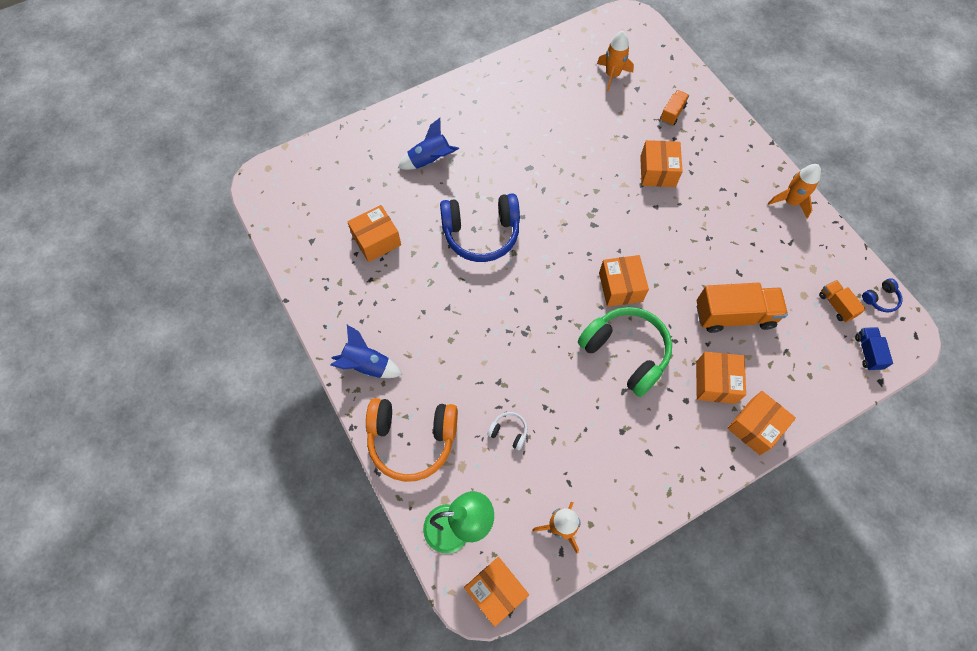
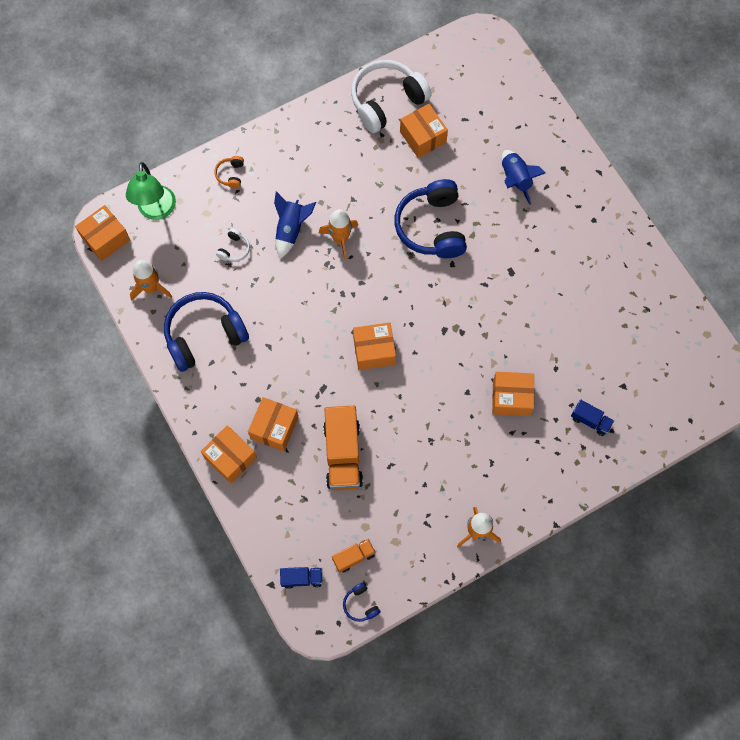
camera: 90 degrees right, 5 degrees up
blue rocket [330,325,402,378] -> blue rocket moved to [274,191,316,258]
orange headphones [366,398,458,482] -> orange headphones [214,156,244,188], size x0.42
green headphones [578,307,672,397] -> none
orange rocket [597,31,634,91] -> orange rocket moved to [319,209,358,260]
orange truck [660,90,689,126] -> blue truck [571,399,614,436]
orange box [696,352,746,404] -> orange box turned 75 degrees counterclockwise [248,397,299,451]
none -> blue headphones [164,292,249,372]
none -> white headphones [351,60,432,133]

